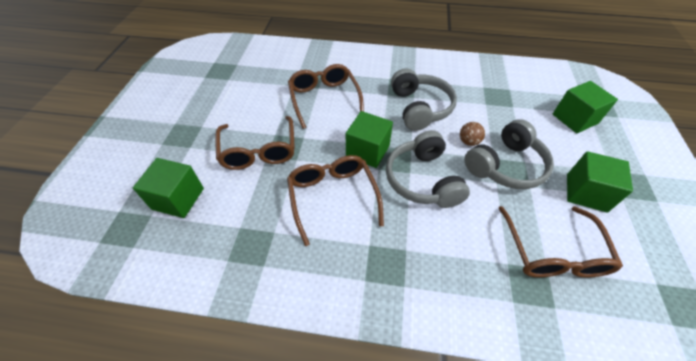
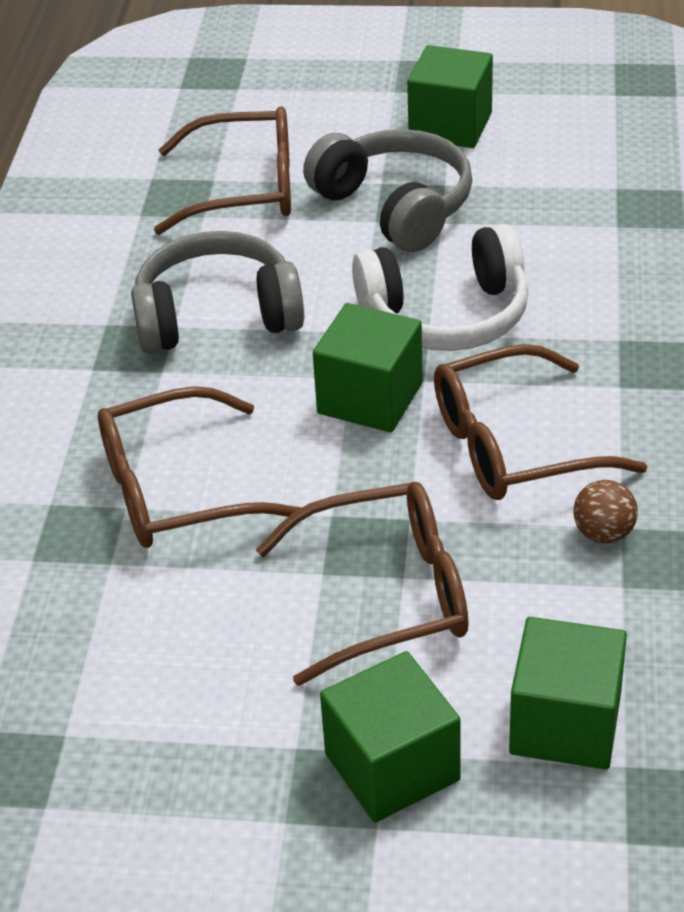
camera: 90 degrees left, 10 degrees down
grey headphones [386,130,470,208] -> white headphones [352,224,528,351]
brown ball [460,122,485,146] -> brown ball moved to [574,480,638,544]
brown glasses [499,206,623,277] -> brown glasses moved to [154,106,291,235]
green cube [553,81,618,133] -> green cube moved to [320,651,461,823]

